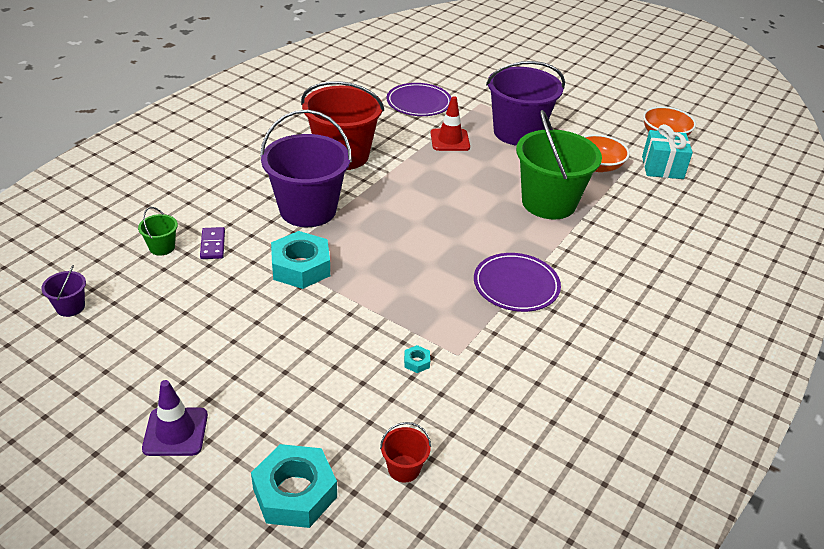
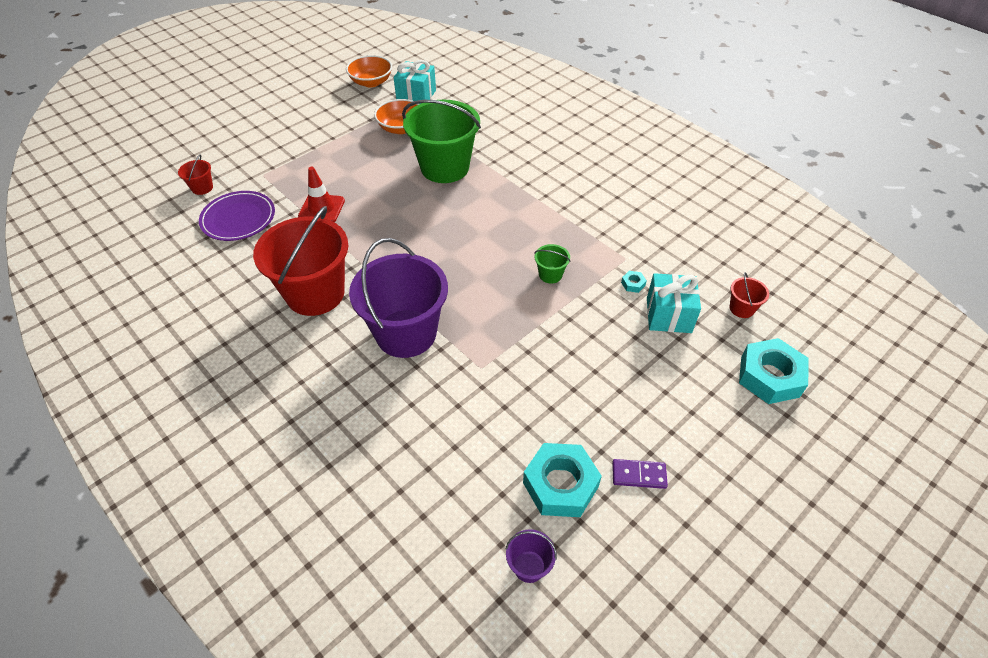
camera: 75 degrees left, 10 degrees up
green bucket [138,207,178,256] -> green bucket moved to [534,244,570,284]
purple traffic cone [142,380,208,456] -> none
purple domino [200,227,225,259] -> purple domino moved to [612,459,668,489]
turquoise nut [271,231,330,289] -> turquoise nut moved to [523,443,602,517]
purple plate [474,253,561,312] -> none
purple bucket [486,61,565,146] -> none
none -> red bucket [178,154,213,195]
none -> turquoise gift [647,273,701,333]

